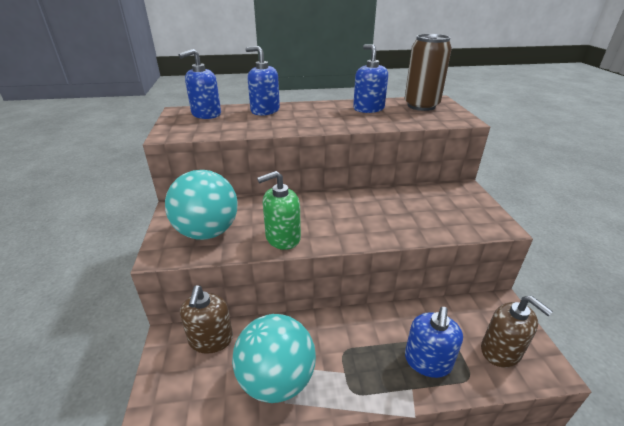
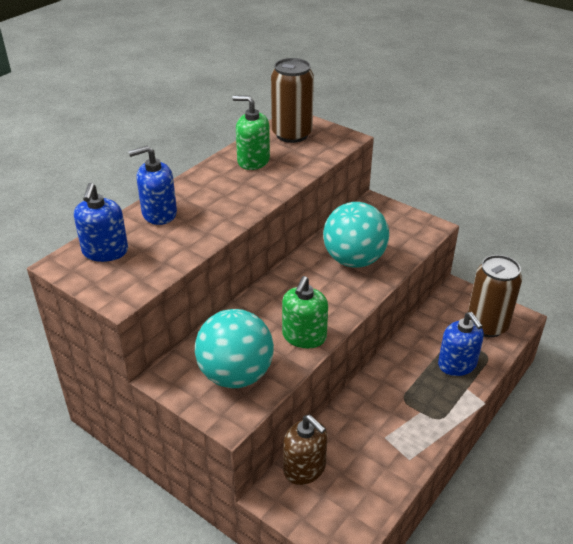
camera: 45 degrees left, 5 degrees up
turquoise ball [232,314,316,403] -> turquoise ball moved to [323,202,389,268]
blue soap dispenser [353,44,388,113] -> green soap dispenser [232,96,270,170]
brown soap dispenser [481,296,553,368] -> brown can [468,255,522,337]

